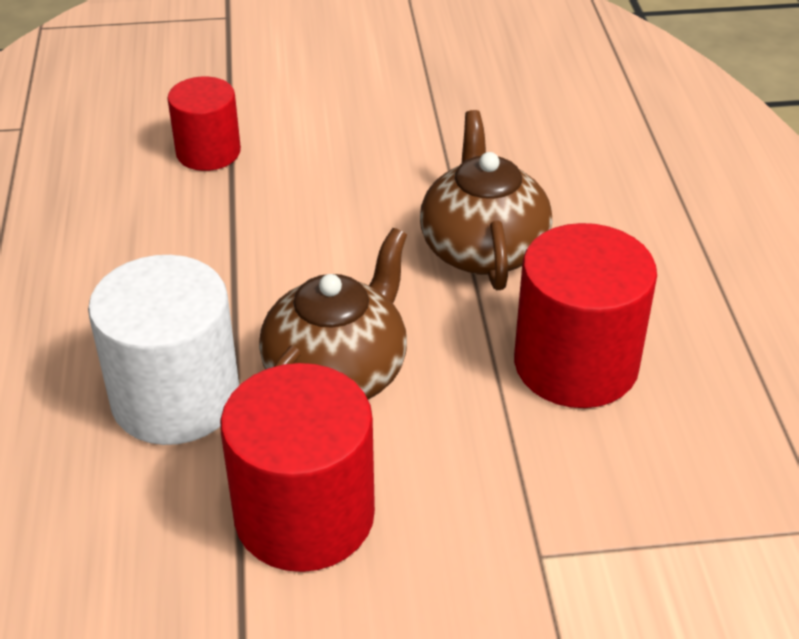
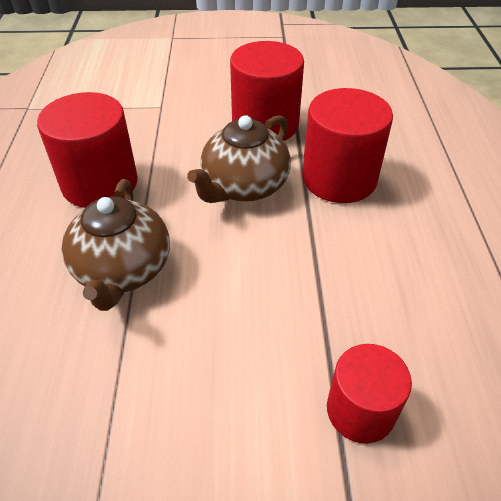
camera: 175 degrees left, 5 degrees up
white cylinder [88,255,239,445] -> red cylinder [302,88,393,203]

